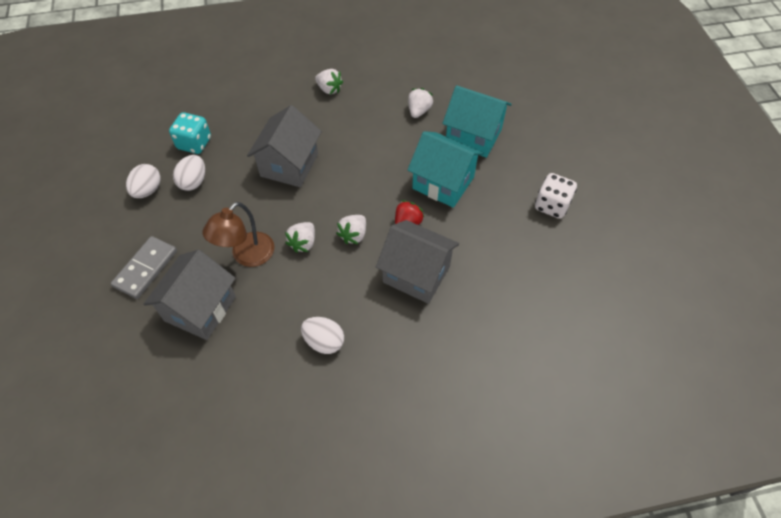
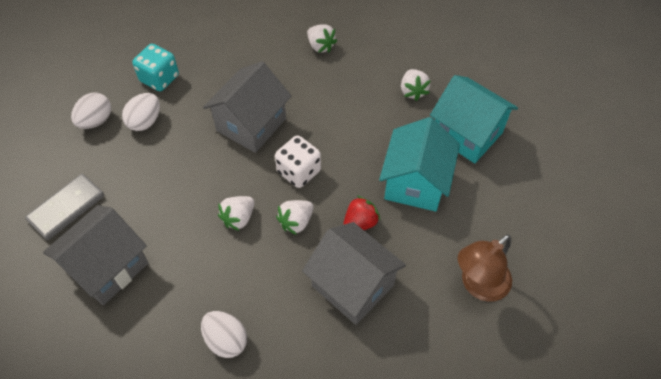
camera: 15 degrees right, 0 degrees up
brown lamp [203,202,274,267] -> brown lamp moved to [458,234,512,302]
white strawberry [408,88,433,118] -> white strawberry turned 135 degrees clockwise [401,69,431,101]
turquoise house [408,131,484,208] -> turquoise house turned 60 degrees clockwise [379,117,460,212]
white dice [535,173,577,219] -> white dice moved to [275,135,321,188]

